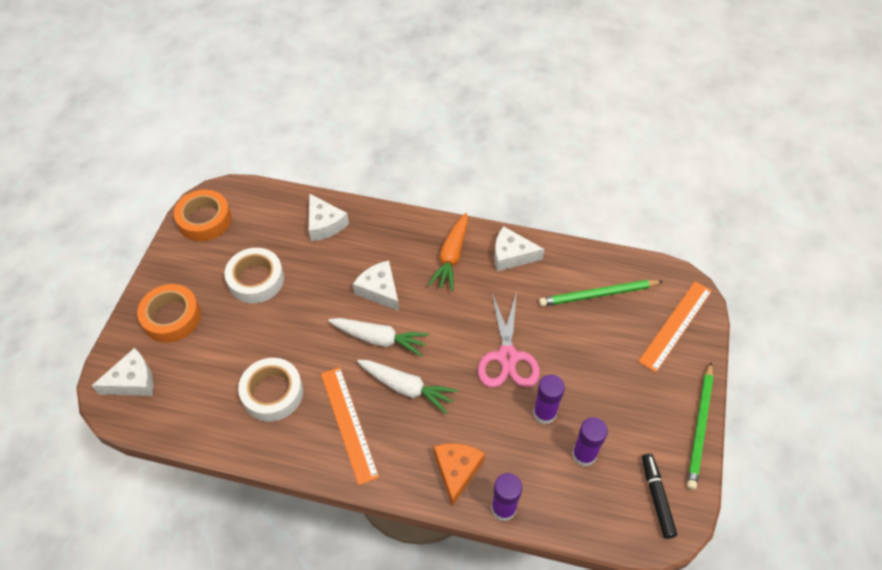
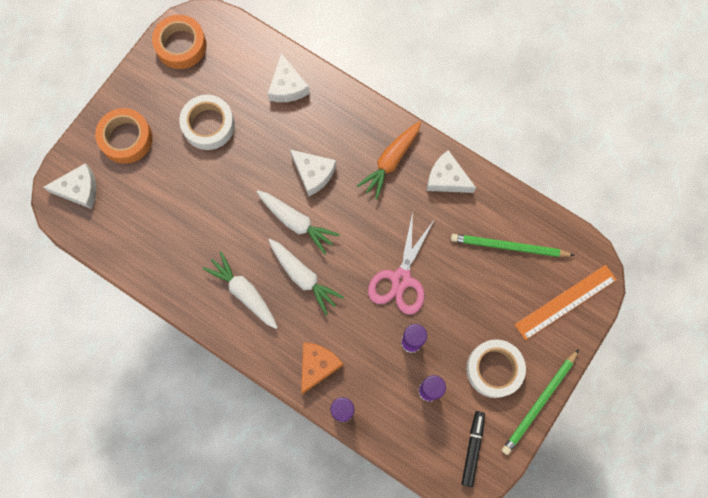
camera: 20 degrees right, 20 degrees up
white tape [238,358,303,421] -> white tape moved to [466,339,526,398]
orange ruler [321,367,379,485] -> white carrot [203,251,278,329]
white cheese [353,261,399,311] -> white cheese turned 150 degrees clockwise [290,150,336,196]

